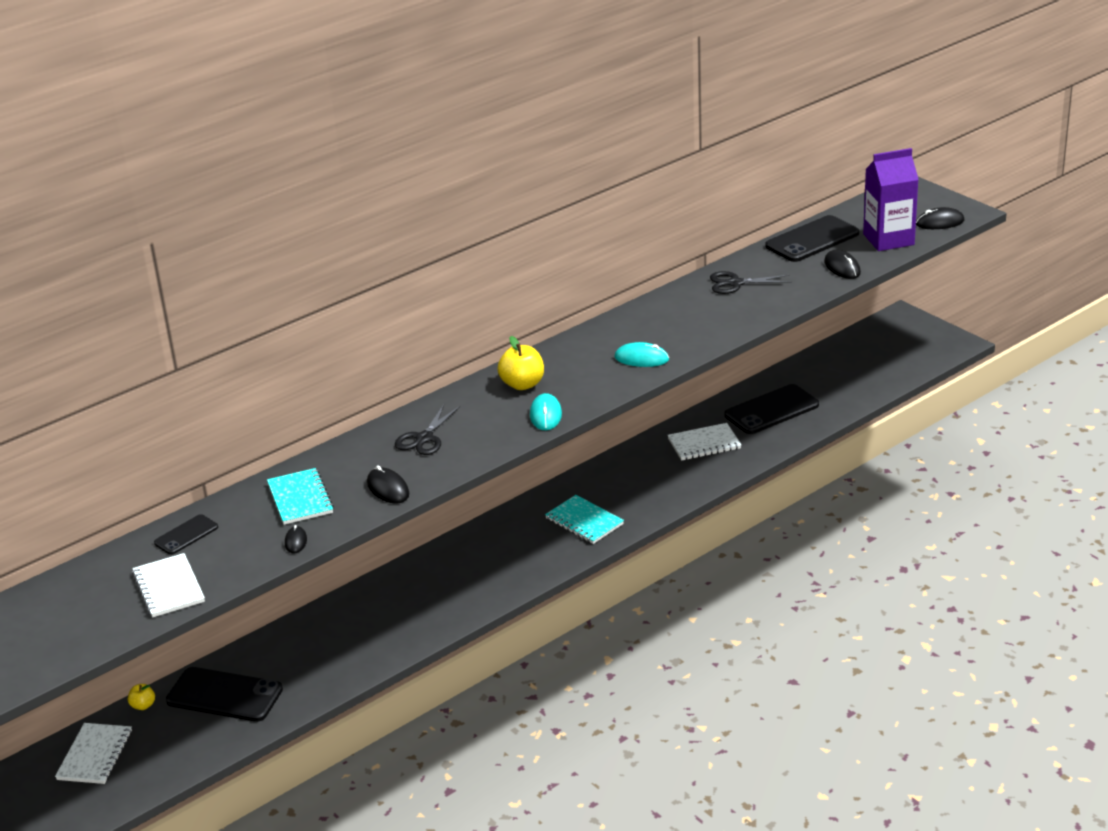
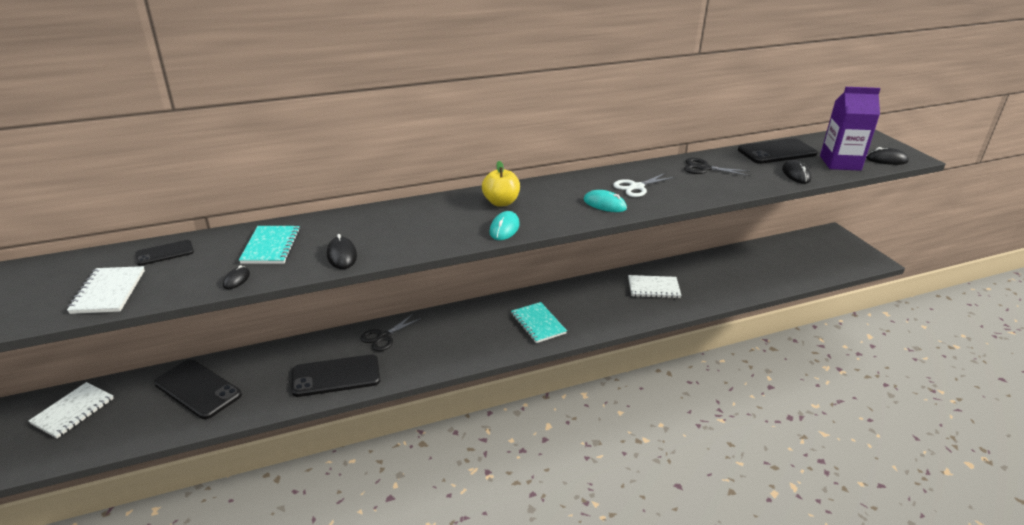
camera: 15 degrees right, 0 degrees up
yellow apple [128,684,155,710] -> none
black scissors [395,405,460,455] -> black scissors moved to [360,313,423,351]
black phone [725,384,819,434] -> black phone moved to [292,354,380,397]
none -> white scissors [613,173,676,197]

